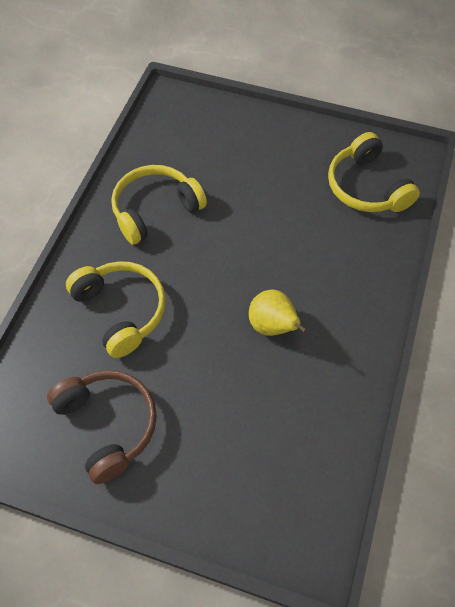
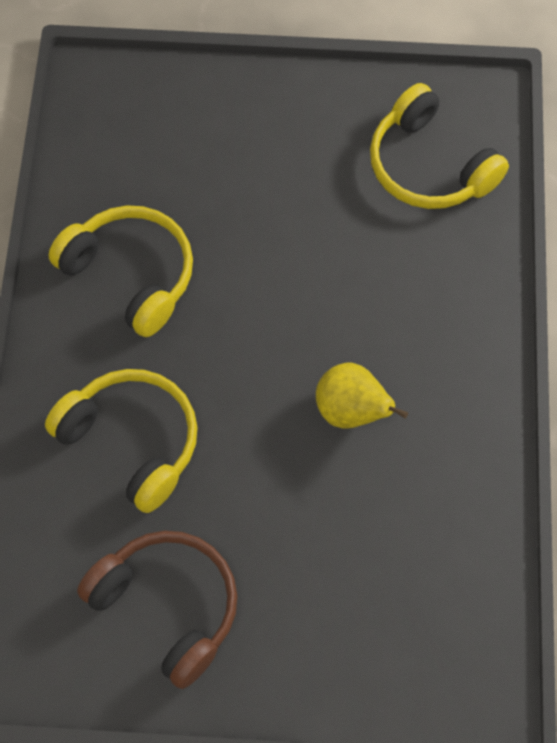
camera: 15 degrees left, 5 degrees up
yellow headphones [111,165,207,245] -> yellow headphones turned 90 degrees clockwise [49,205,193,337]

